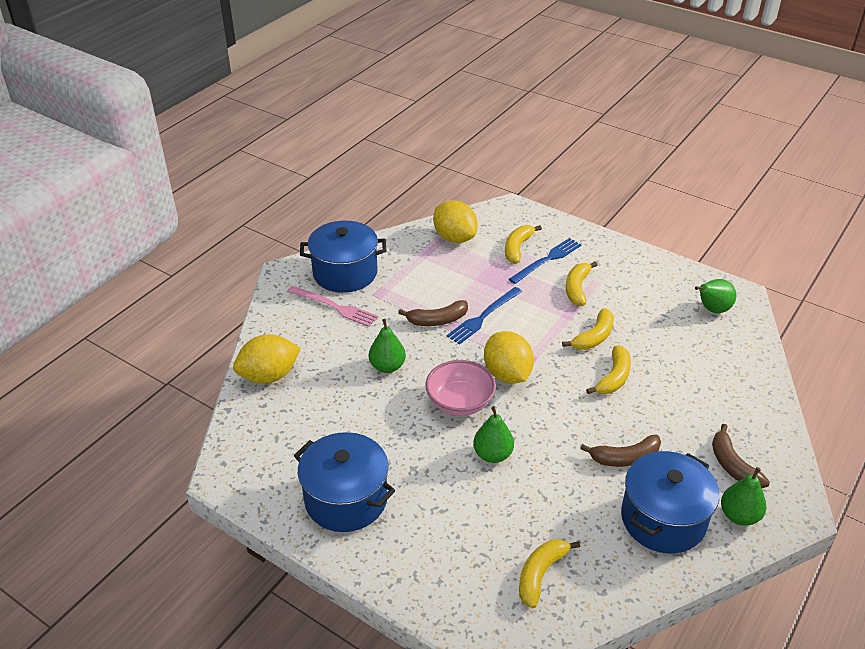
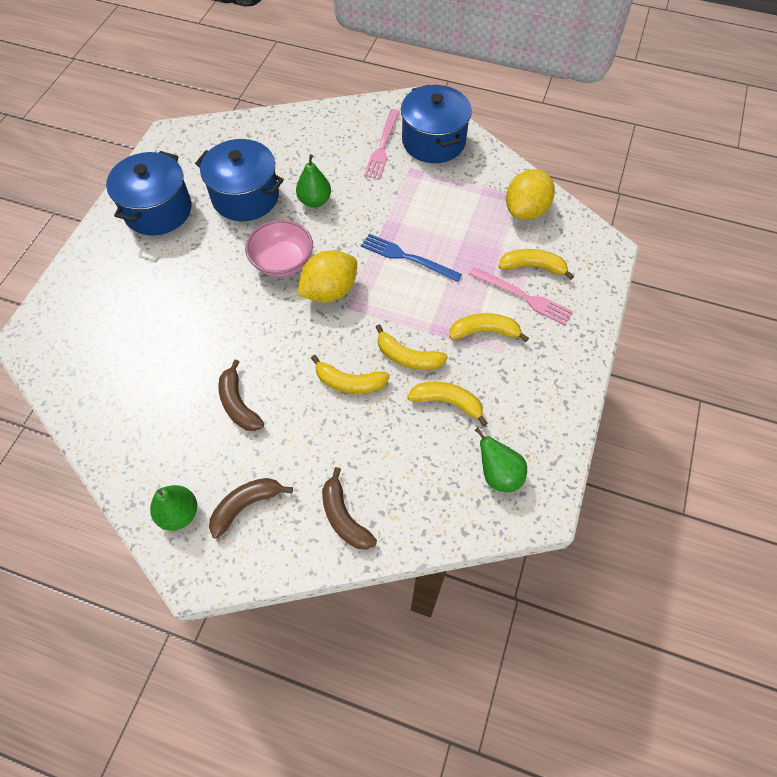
camera: 75 degrees right, 20 degrees up
yellow lemon [233,334,301,383] -> none
brown banana [398,300,468,326] -> brown banana moved to [322,467,377,549]
green pear [473,406,514,463] -> none
blue fork [509,238,581,284] -> pink fork [469,267,574,325]
yellow banana [519,539,580,608] -> yellow banana moved to [407,381,488,427]
blue pot [621,451,719,554] -> blue pot moved to [195,139,284,221]

